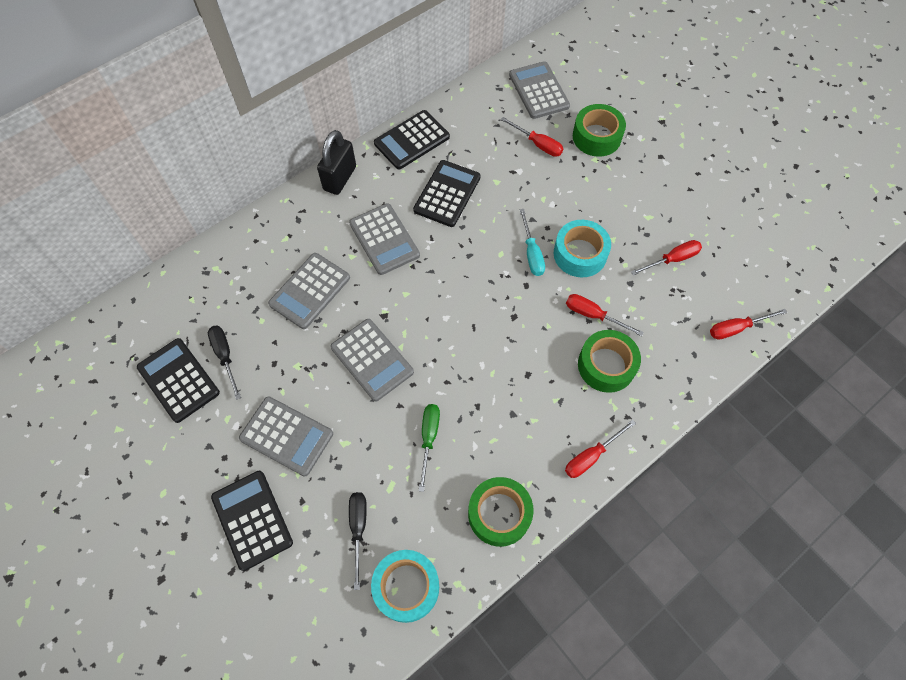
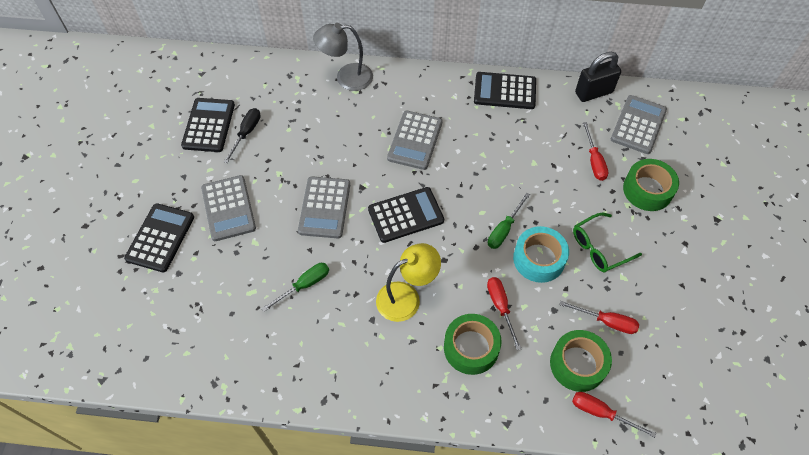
camera: 45 degrees right, 5 degrees down
grey calculator [268,253,350,329] -> none
black padlock [317,130,356,195] -> black padlock moved to [575,52,621,102]
black screwdriver [349,492,367,590] -> none
turquoise tape [371,550,439,623] -> none
black calculator [413,160,481,227] -> black calculator moved to [368,187,444,243]
green tape [468,477,534,547] -> green tape moved to [550,330,612,392]
turquoise screwdriver [519,209,545,276] -> green screwdriver [488,193,530,249]
red screwdriver [565,420,636,478] -> none
none -> grey lamp [313,23,373,91]
none -> yellow lamp [376,243,441,322]
none -> green glasses [573,213,642,272]

